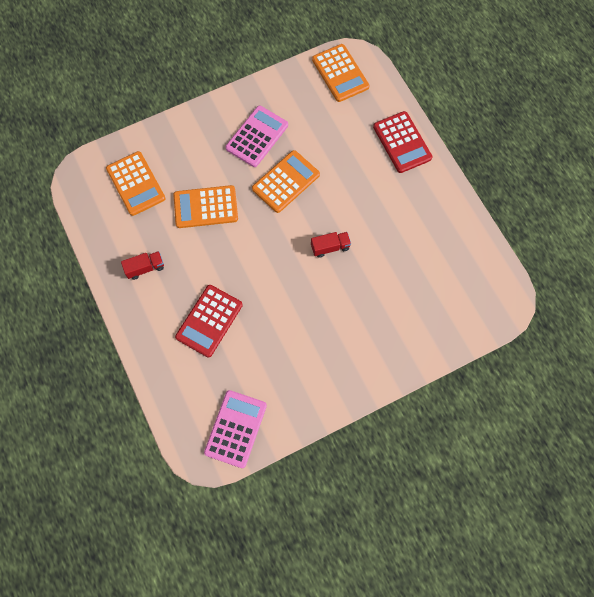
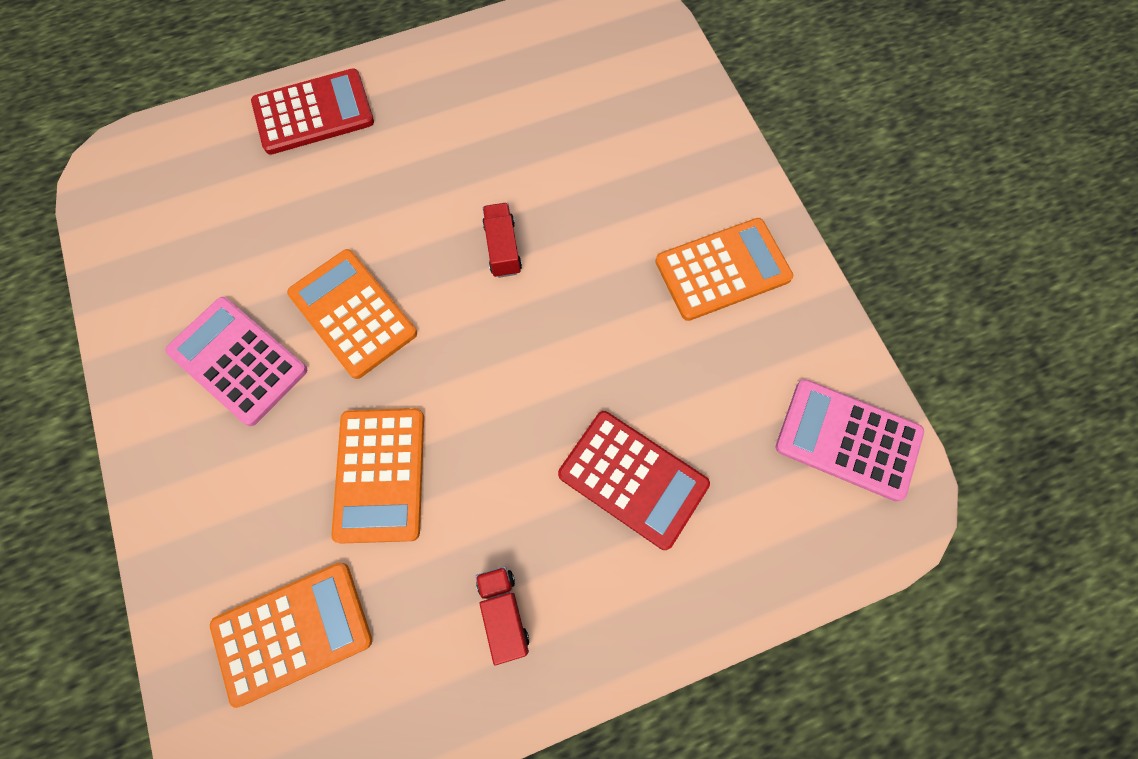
camera: 85 degrees left, 0 degrees up
orange calculator [312,44,369,102] -> orange calculator moved to [655,218,793,321]

